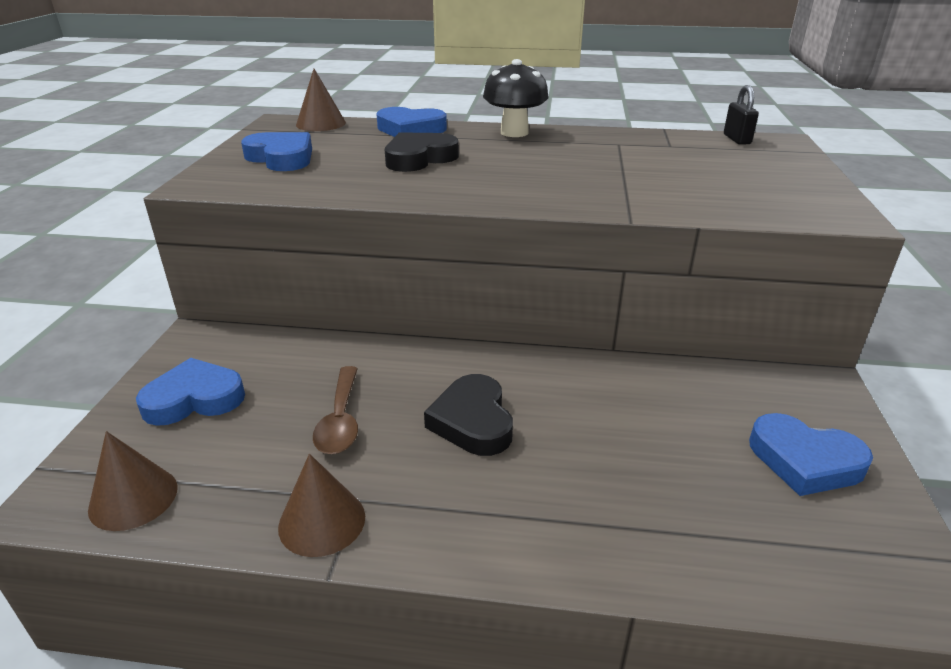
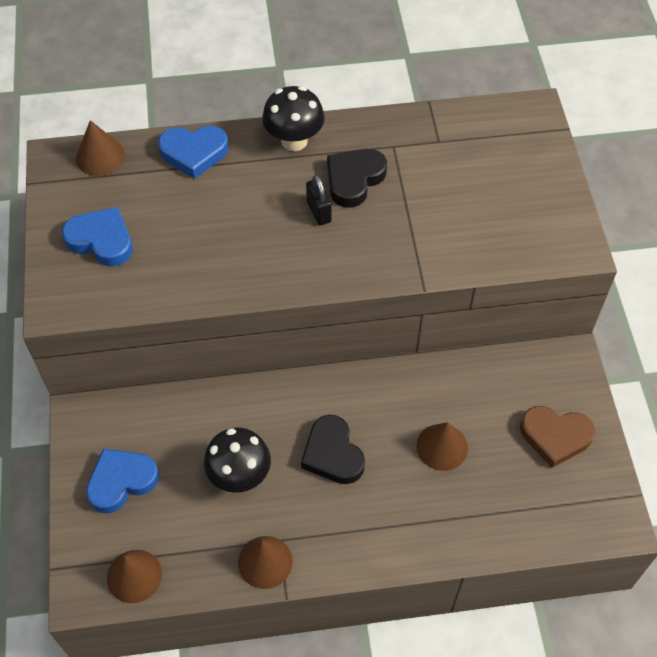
camera: 15 degrees left, 25 degrees up
brown spoon [313,366,358,454] -> black mushroom [204,427,271,493]
black heart [385,132,459,172] -> black heart moved to [327,149,387,208]
black padlock [724,85,759,145] -> black padlock moved to [306,175,332,225]
blue heart [749,413,873,496] -> brown heart [520,406,595,468]
none -> brown cone [417,422,468,471]

